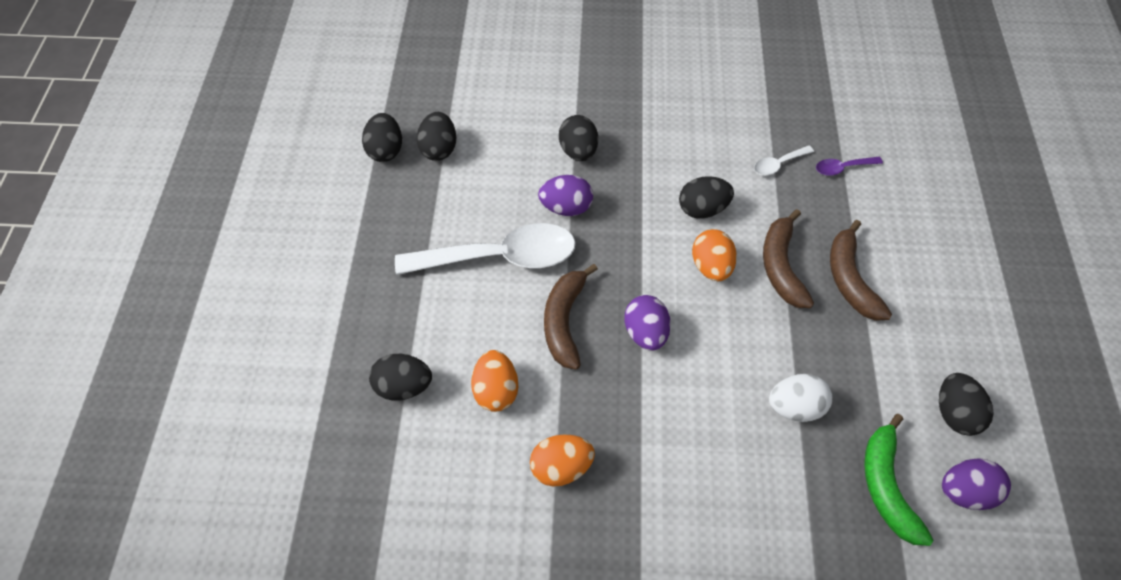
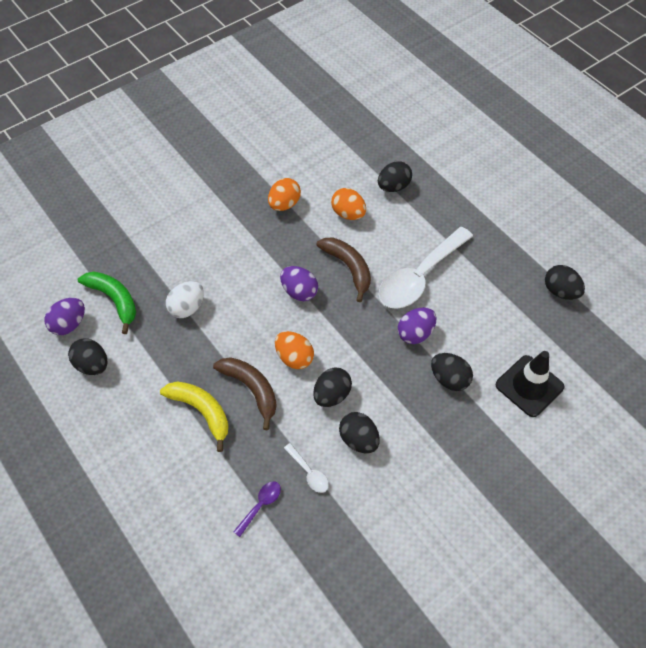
camera: 140 degrees right, 0 degrees up
black egg [417,112,456,161] -> black egg moved to [339,412,380,453]
white spoon [754,145,814,175] -> white spoon turned 120 degrees clockwise [284,443,329,493]
brown banana [830,220,892,321] -> yellow banana [160,382,229,452]
none -> black traffic cone [496,351,564,417]

